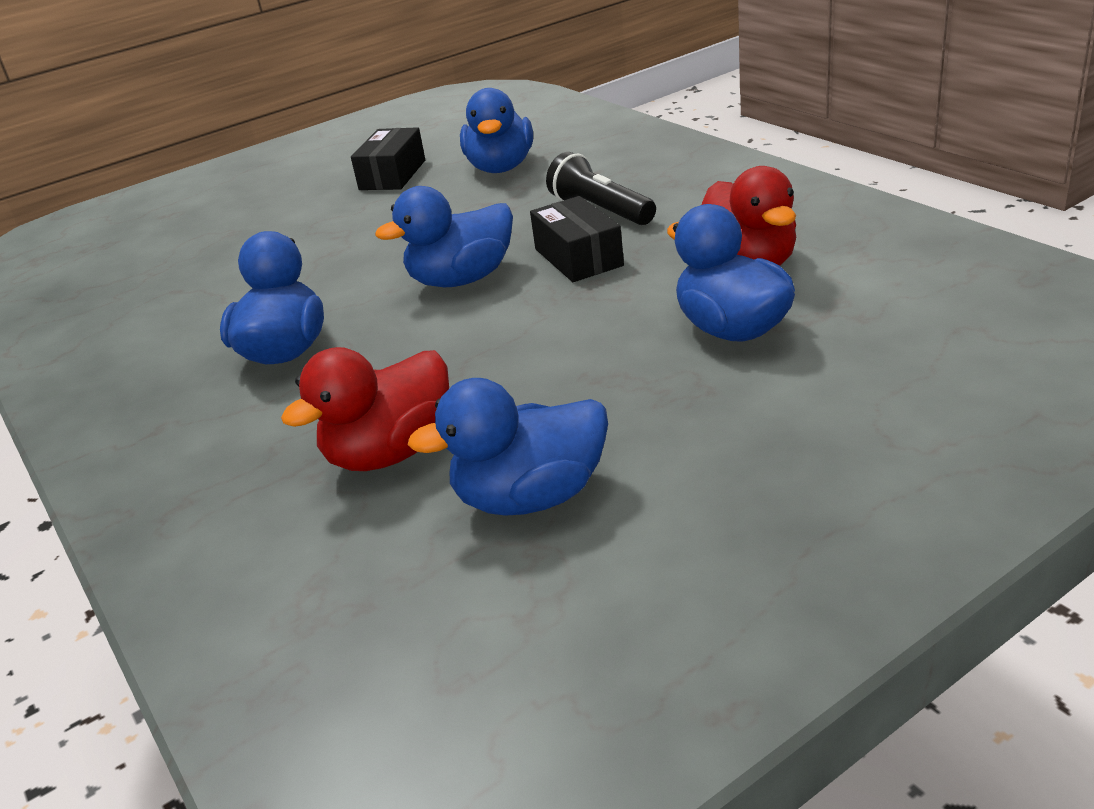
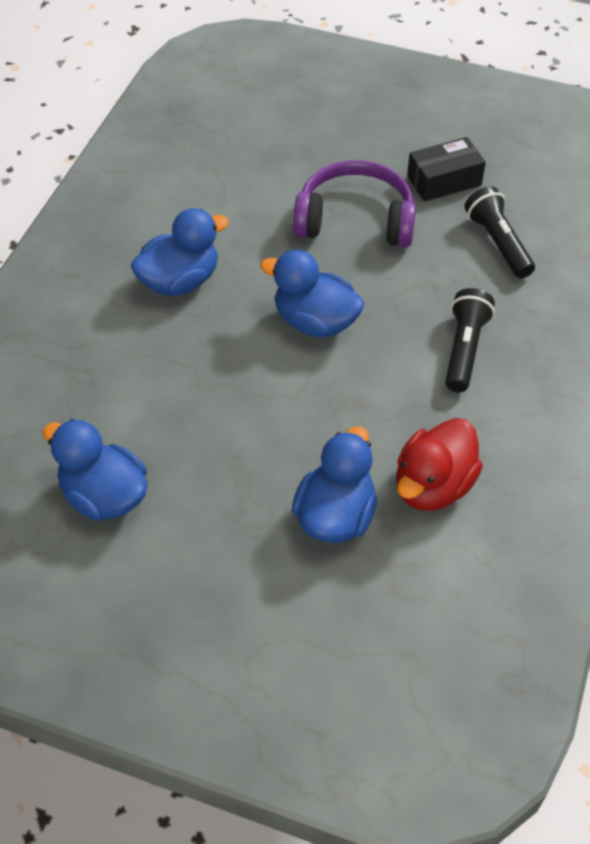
camera: 50 degrees right, 20 degrees up
red duck [281,347,449,471] -> none
blue duck [460,88,533,173] -> black flashlight [464,186,535,278]
black box [530,196,624,282] -> none
none -> purple headphones [293,160,416,247]

